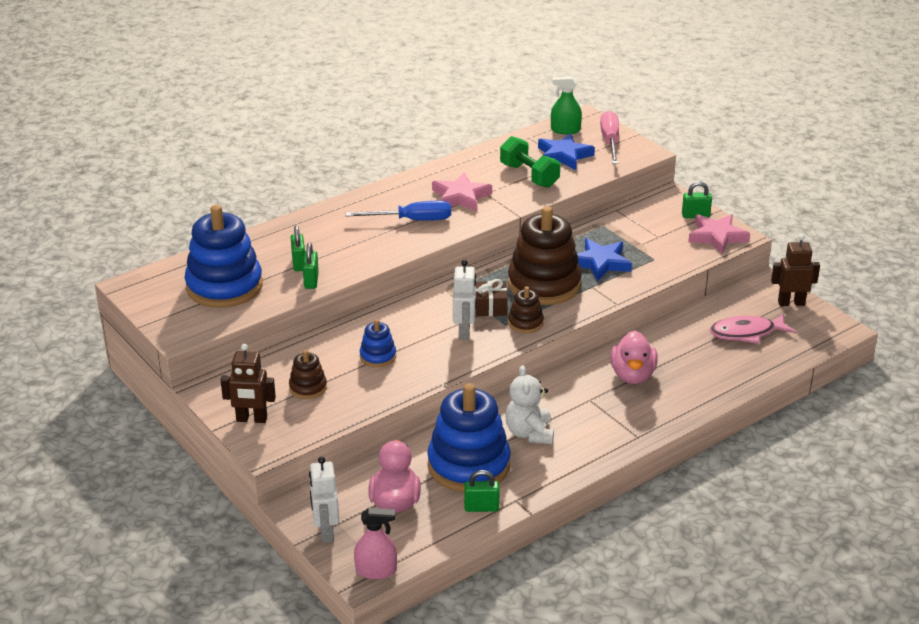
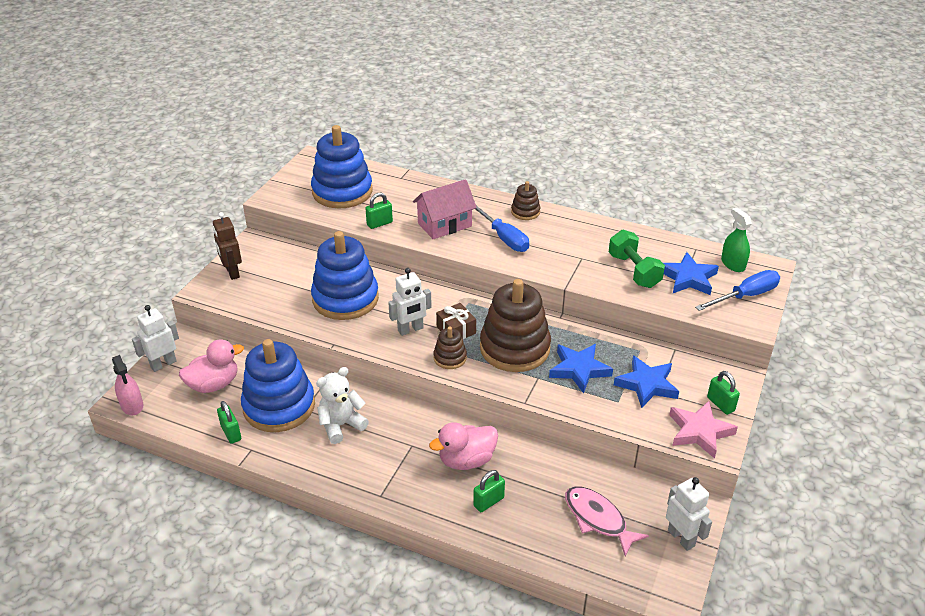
camera: 60 degrees right, 5 degrees up
brown stacking toy [289,350,327,399] -> brown stacking toy moved to [511,181,540,220]
green padlock [291,226,305,271] -> green padlock moved to [473,470,505,512]
blue stacking toy [360,319,396,367] -> blue stacking toy [311,231,379,320], size x2.14
pink star [432,172,492,212] -> none
green dumbbell [500,136,560,188] -> green dumbbell turned 45 degrees counterclockwise [609,230,665,288]
pink screwdriver [600,111,619,164] -> blue screwdriver [695,270,780,311]
brown robot [771,235,820,306] -> white robot [666,477,712,551]
none -> pink house [413,179,477,239]
none -> blue star [614,355,679,408]

